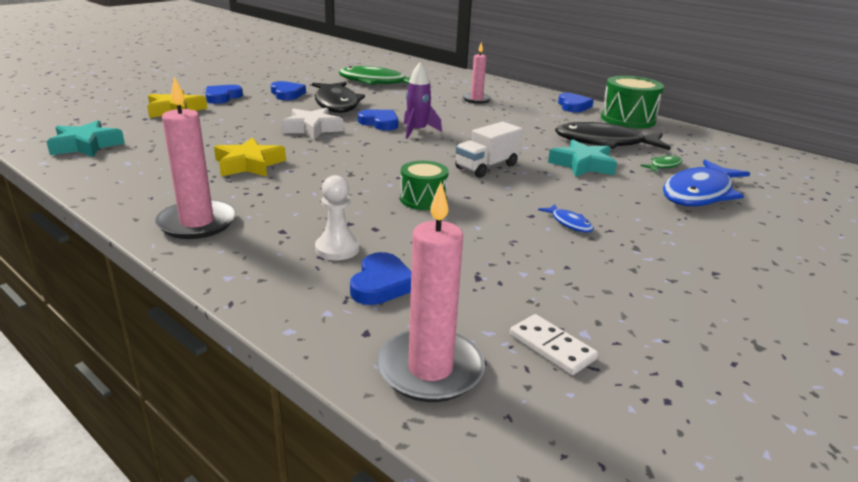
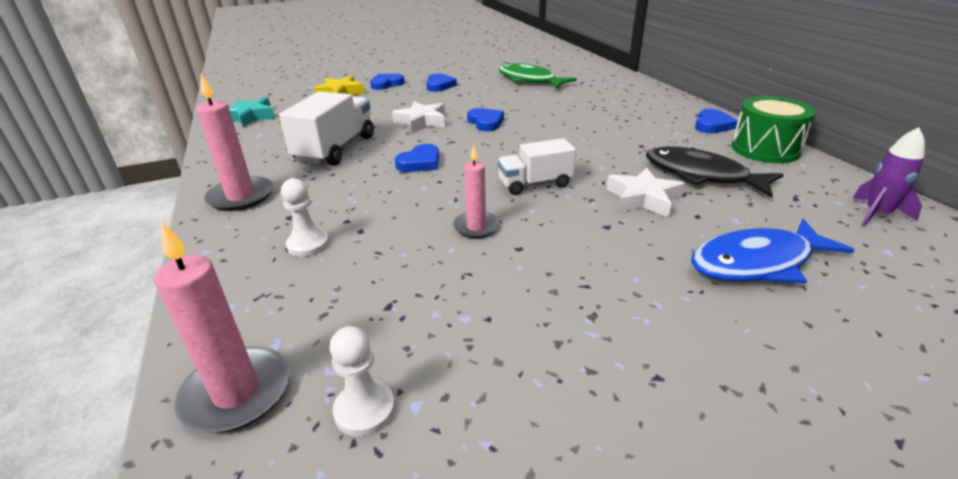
camera: 30 degrees right, 5 degrees up
yellow star [214,138,286,177] -> white truck [279,91,374,166]
black fish [312,82,365,113] -> none
blue heart [350,252,411,305] -> blue heart moved to [395,144,439,172]
green drum [400,161,449,210] -> none
purple rocket [404,62,442,139] -> purple rocket moved to [852,127,925,227]
pink candle [462,42,492,104] -> pink candle moved to [453,145,500,239]
white domino [510,314,598,375] -> white pawn [330,326,395,436]
blue fish [538,204,594,233] -> none
turquoise star [548,139,617,177] -> white star [606,167,685,218]
green fish [640,155,683,172] -> none

